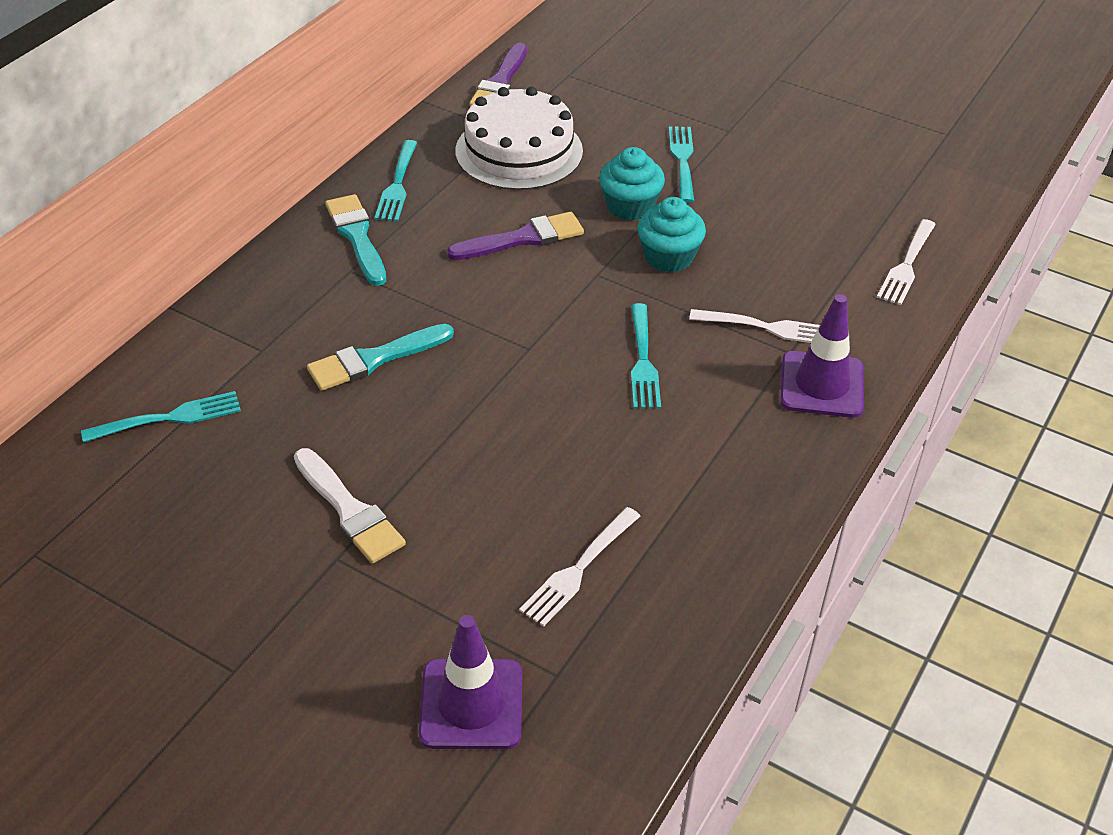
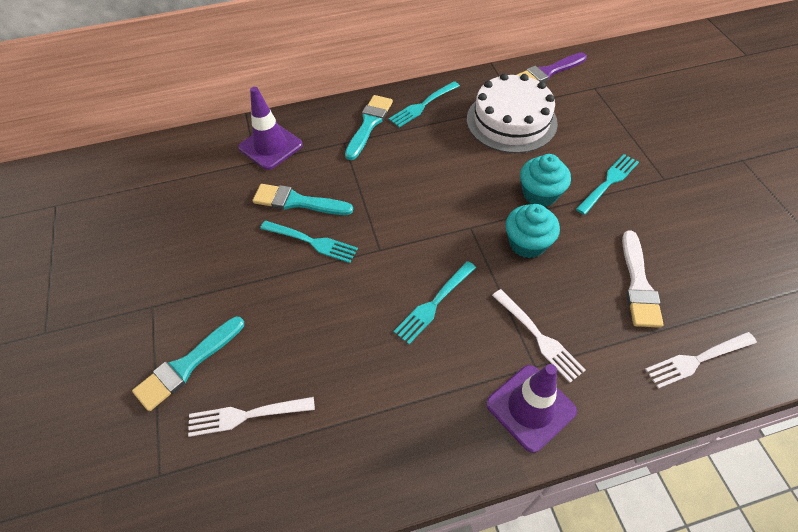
camera: 45 degrees right, 10 degrees up
turquoise fork [81,391,241,443] -> turquoise fork moved to [260,221,358,263]
white brush [294,448,406,564] -> white brush moved to [622,230,664,328]
purple traffic cone [419,615,522,749] -> purple traffic cone moved to [238,87,303,170]
purple brush [447,212,584,260] -> none
none -> turquoise brush [132,317,244,411]

